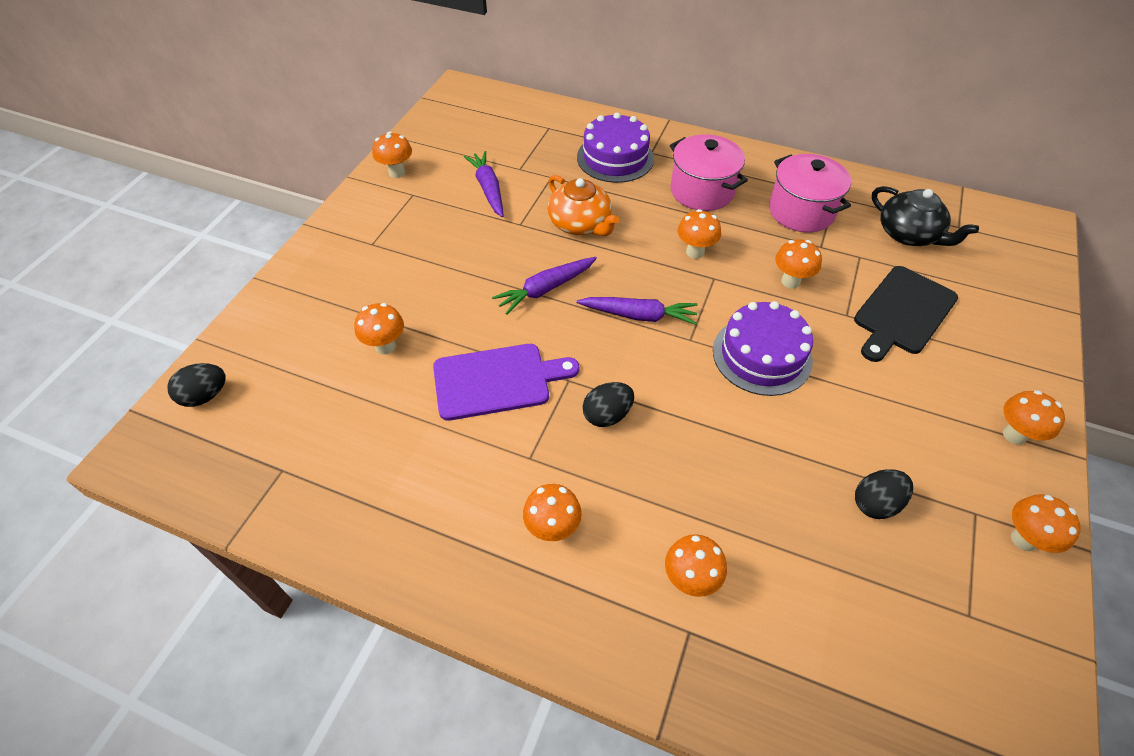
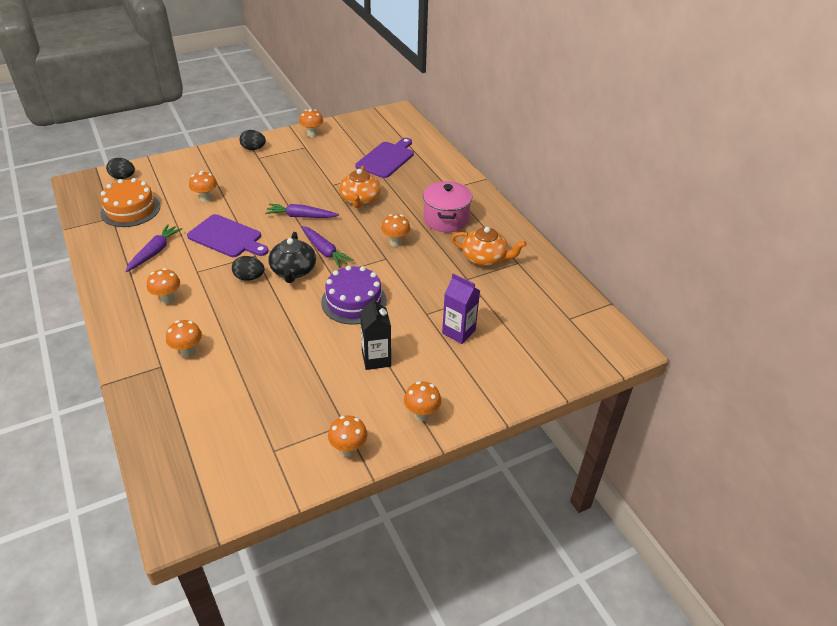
camera: 40 degrees right, 10 degrees down
purple carrot [464,151,504,217] -> purple carrot moved to [126,224,182,272]
purple cake [577,113,654,183] -> none
pink pot [769,154,851,232] -> orange teapot [451,227,527,266]
orange mushroom [775,239,822,289] -> none
black cutting board [854,266,958,362] -> purple carton [442,273,480,344]
black egg [855,469,913,519] -> black egg moved to [240,130,266,150]
black teapot [872,186,979,246] -> black teapot moved to [269,232,316,283]
none -> orange cake [100,178,160,227]
none -> purple cutting board [356,138,414,178]
none -> black carton [360,297,391,370]

